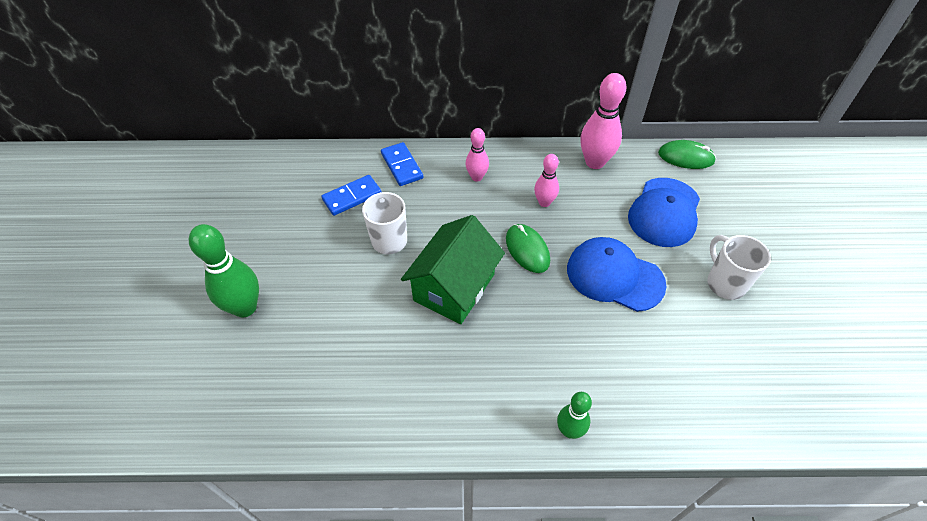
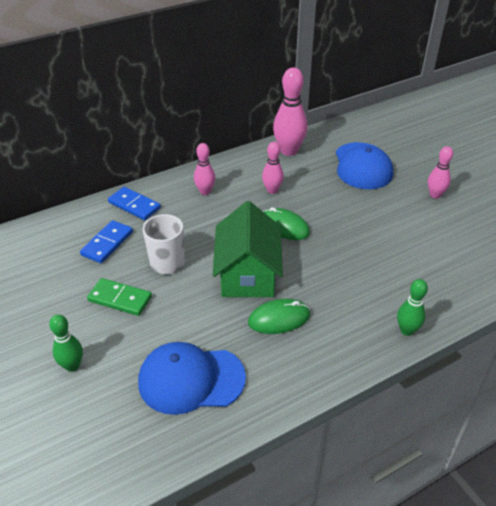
camera: 30 degrees left, 10 degrees down
green bowling pin [189,224,259,317] -> green bowling pin [49,314,83,372], size x0.59
blue cap [567,237,667,312] -> blue cap moved to [138,342,246,415]
green mouse [658,140,716,169] -> green mouse moved to [248,299,310,334]
white mug [707,235,771,300] -> pink bowling pin [428,146,453,199]
none -> green domino [87,278,152,316]

